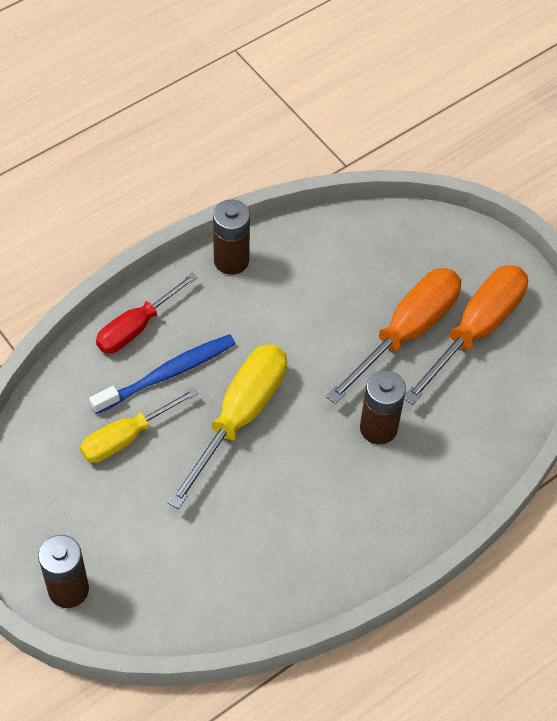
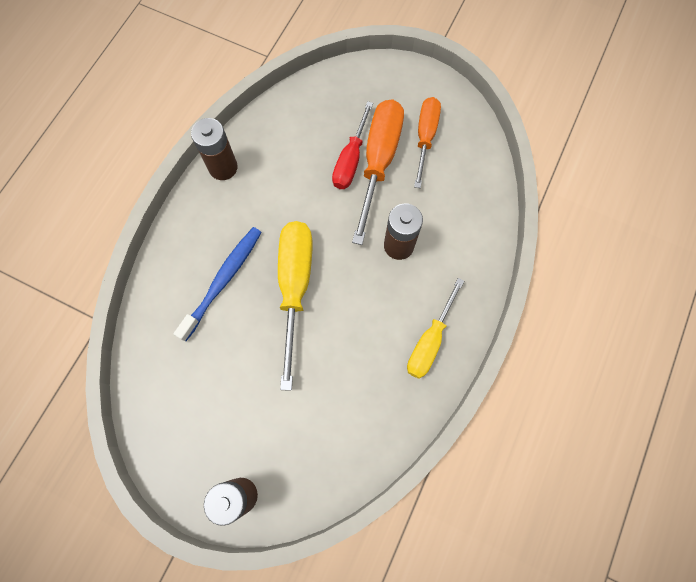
camera: 25 degrees left, 15 degrees up
yellow screwdriver [80,388,198,463] -> yellow screwdriver moved to [407,278,464,379]
red screwdriver [96,273,198,354] -> red screwdriver moved to [332,101,373,189]
orange screwdriver [404,265,528,405] -> orange screwdriver [414,97,441,188], size x0.65

